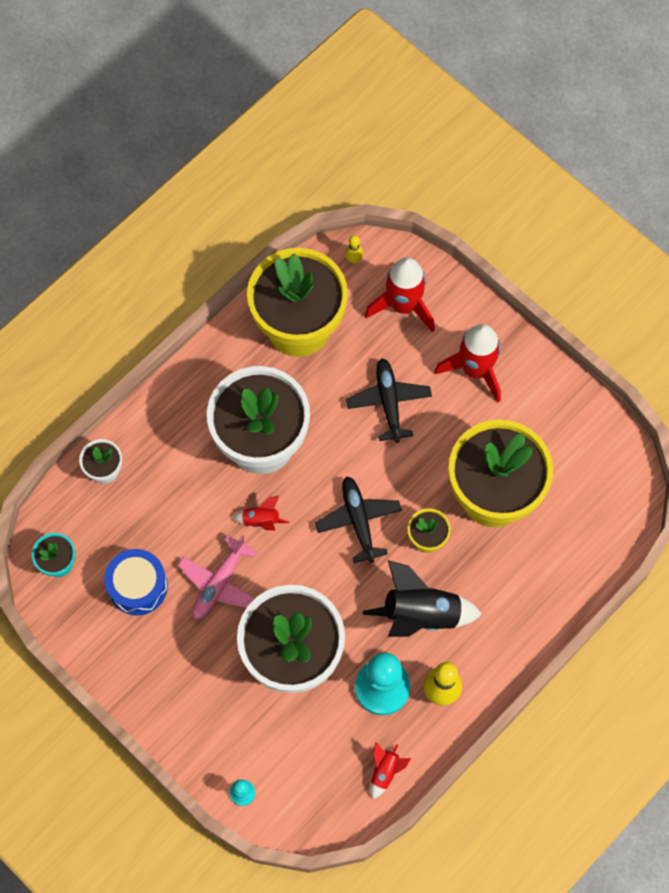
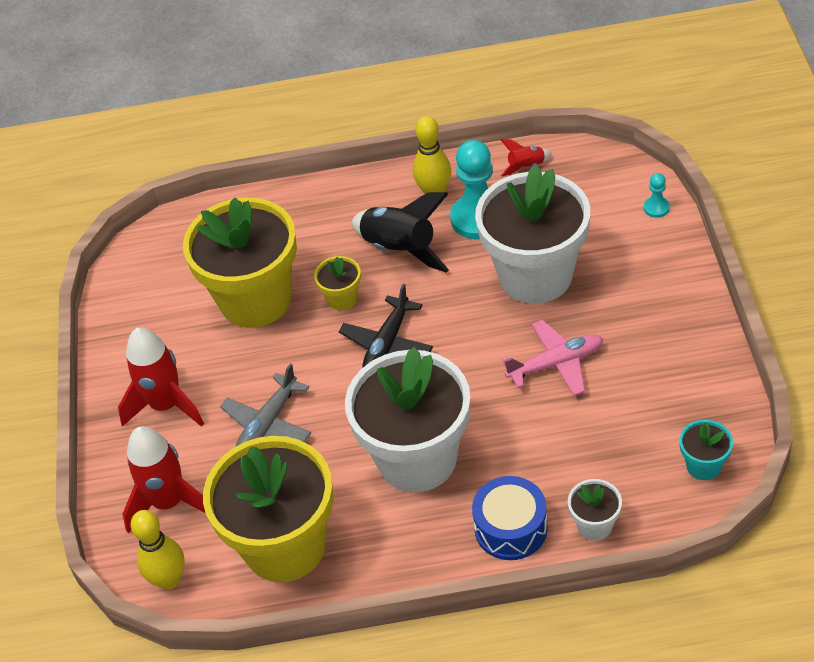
camera: 135 degrees left, 20 degrees down
blue drum [104,549,168,615] -> blue drum moved to [472,476,548,560]
red rocket [233,496,289,531] -> none
yellow bowling pin [345,235,363,264] -> yellow bowling pin [130,510,185,590], size x1.89
black plane [346,358,432,443] -> grey plane [220,363,311,447]

